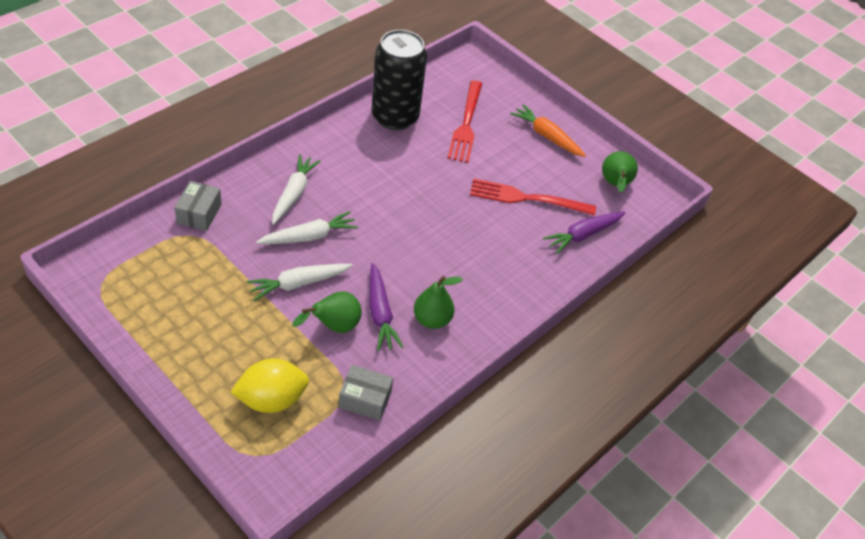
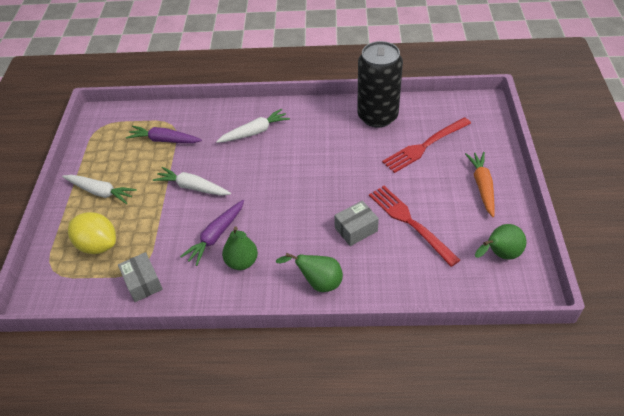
camera: 55 degrees right, 0 degrees up
grey box [174,181,222,231] -> grey box moved to [334,201,379,246]
white carrot [256,211,358,244] -> white carrot moved to [62,175,137,204]
green pear [293,291,362,333] -> green pear moved to [276,253,343,292]
purple carrot [543,211,625,254] -> purple carrot moved to [126,126,202,143]

